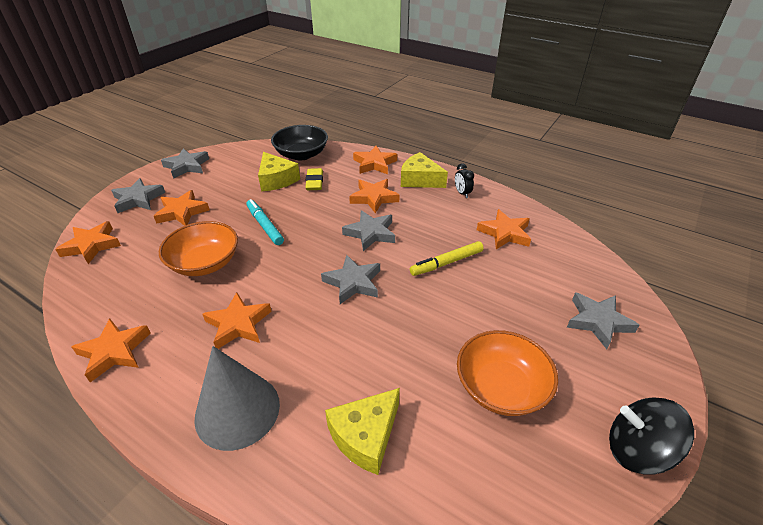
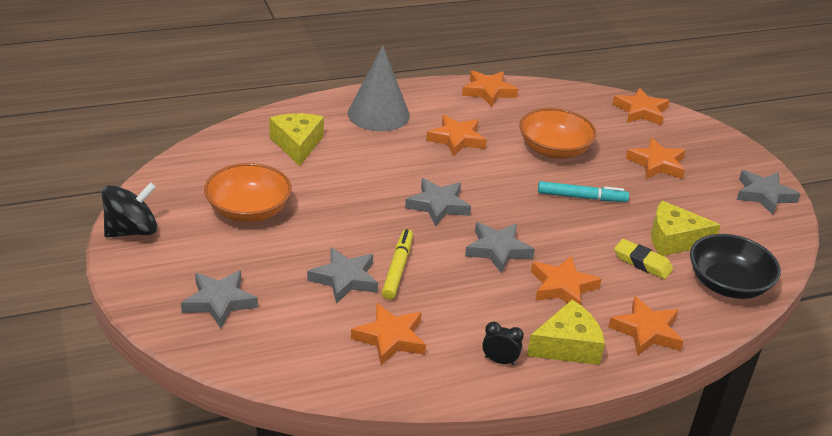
camera: 125 degrees right, 5 degrees down
grey star [111,178,165,213] -> grey star moved to [307,247,378,304]

